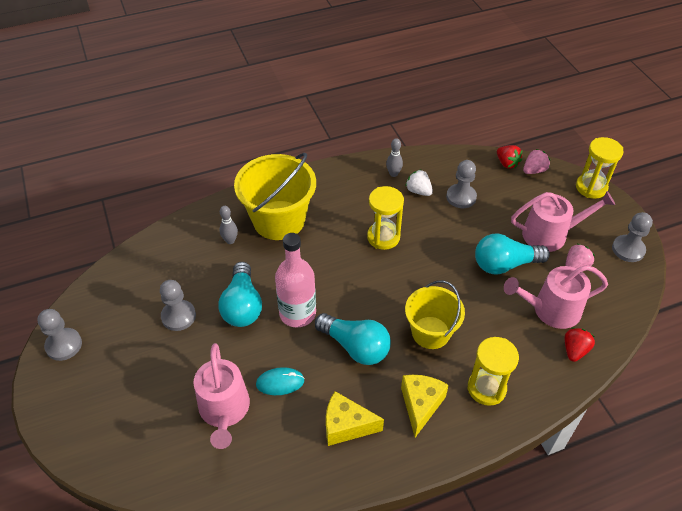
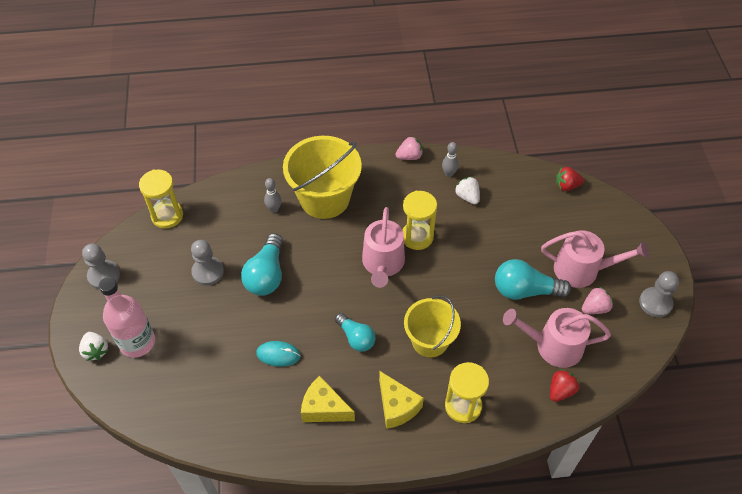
camera: 15 degrees right, 5 degrees up
pink watering can [193,343,250,449] -> pink watering can moved to [362,207,405,288]
pink bottle [275,233,316,328] -> pink bottle moved to [99,277,155,358]
turquoise light bulb [315,313,391,365] -> turquoise light bulb [335,313,376,352], size x0.66
yellow cheese [401,375,449,438] -> yellow cheese turned 120 degrees clockwise [379,371,424,429]
grey pawn [446,160,477,208] -> none
red strawberry [497,145,522,169] -> red strawberry turned 105 degrees clockwise [556,167,584,191]
pink strawberry [523,149,550,174] -> pink strawberry moved to [395,136,423,160]
yellow hourglass [576,137,624,199] -> yellow hourglass moved to [139,169,183,229]
none -> white strawberry [79,332,108,361]

